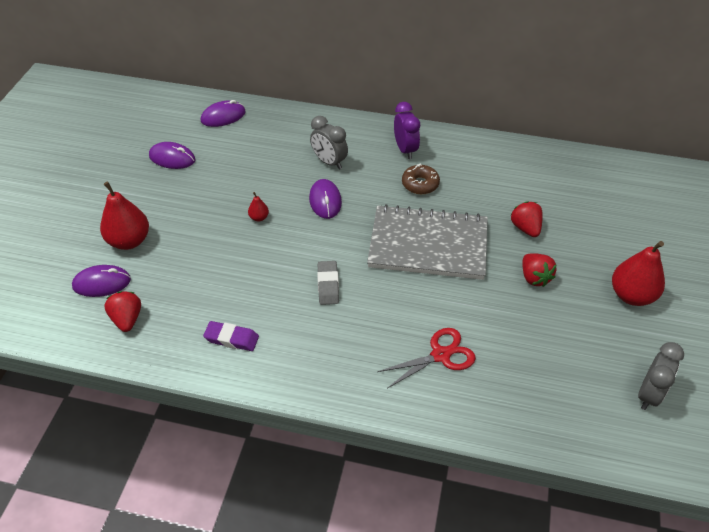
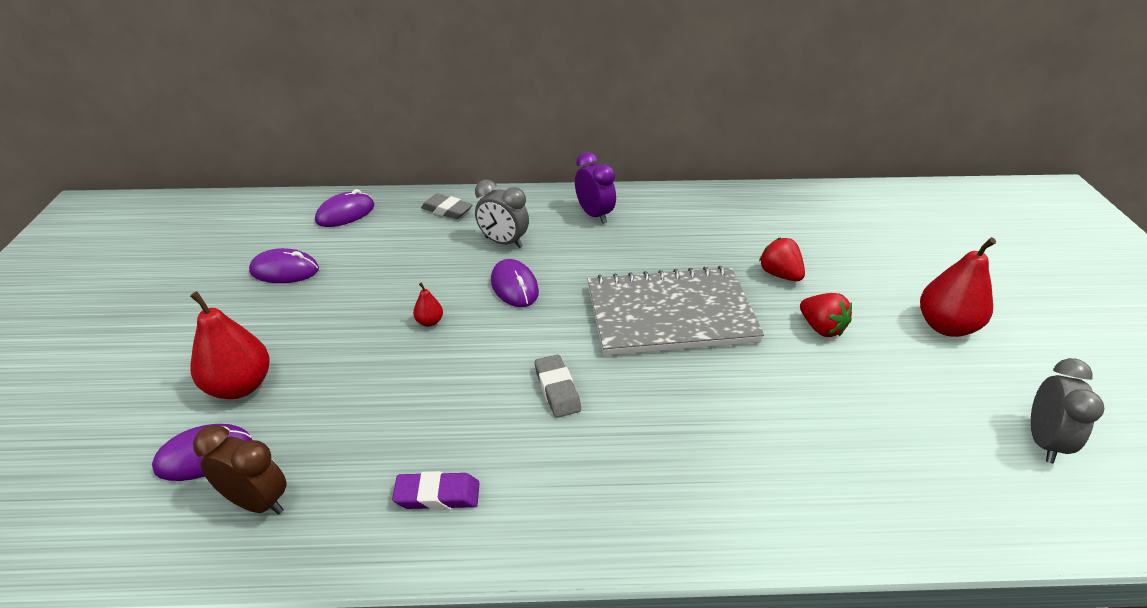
camera: 15 degrees left, 10 degrees down
red strawberry [104,292,141,332] -> brown clock [193,425,287,515]
red scissors [377,328,476,388] -> none
brown donut [402,163,440,194] -> none
none -> grey eraser [421,193,473,219]

